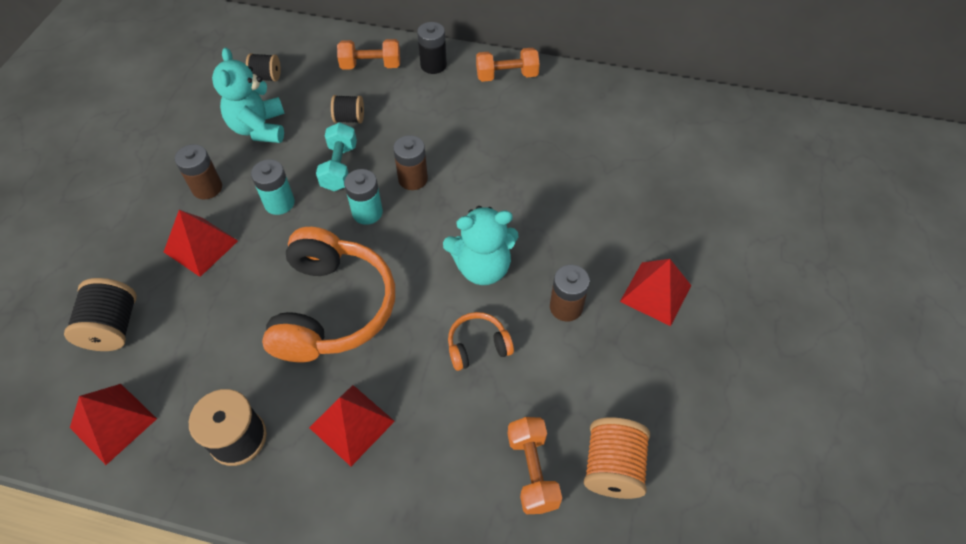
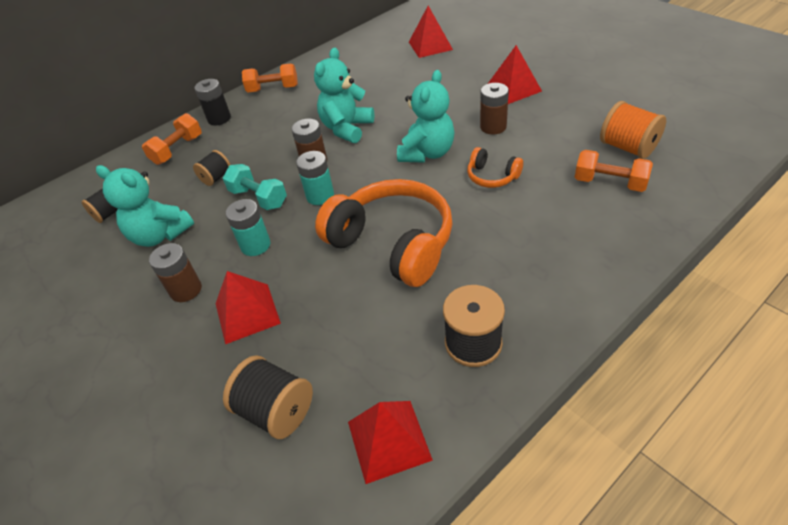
camera: 50 degrees left, 10 degrees down
red pyramid [309,385,395,466] -> red pyramid moved to [409,6,453,58]
orange headphones [448,312,514,371] -> orange headphones turned 75 degrees counterclockwise [467,147,523,188]
orange dumbbell [476,48,540,82] -> orange dumbbell turned 60 degrees clockwise [242,64,298,92]
none -> turquoise teddy bear [314,48,374,143]

